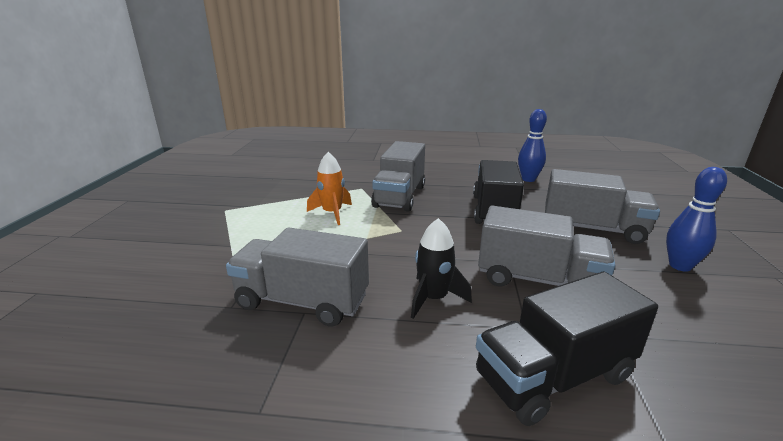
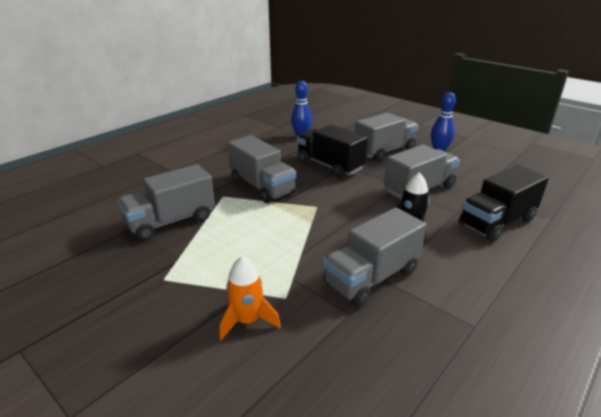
camera: 55 degrees left, 5 degrees up
orange rocket [307,152,352,225] -> orange rocket moved to [219,256,281,340]
black truck [476,272,658,426] -> black truck turned 45 degrees clockwise [459,165,549,242]
none -> grey truck [117,164,215,241]

